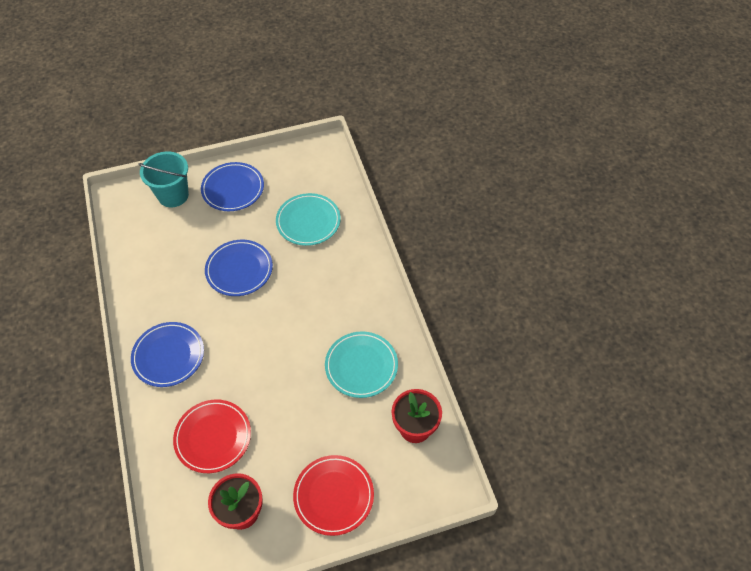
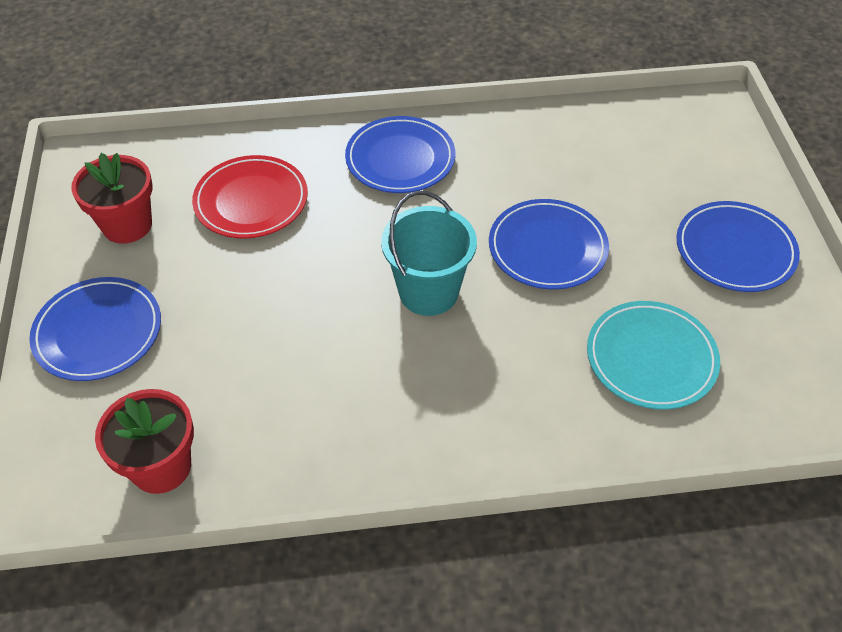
camera: 100 degrees right, 5 degrees down
turquoise bucket [138,151,189,207] -> turquoise bucket moved to [381,191,477,316]
red plate [293,455,374,536] -> blue plate [29,277,161,381]
turquoise plate [325,331,398,398] -> none

